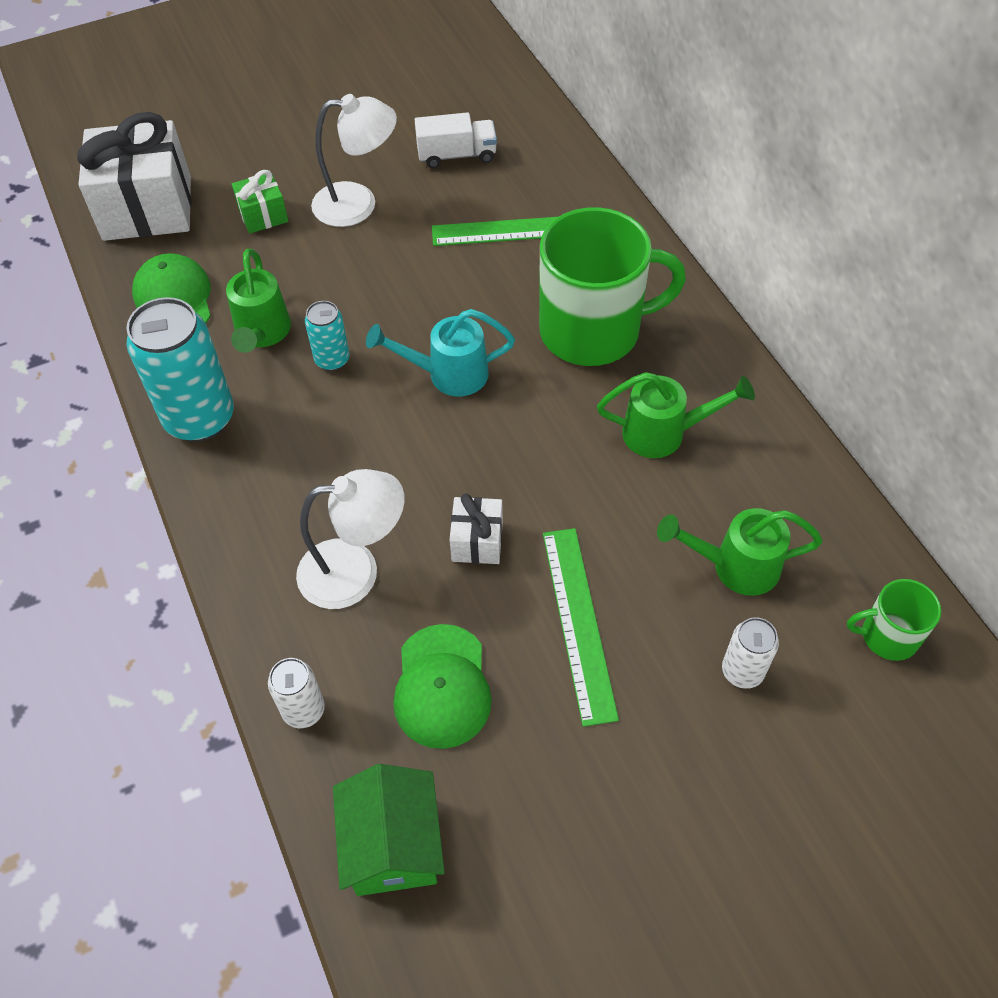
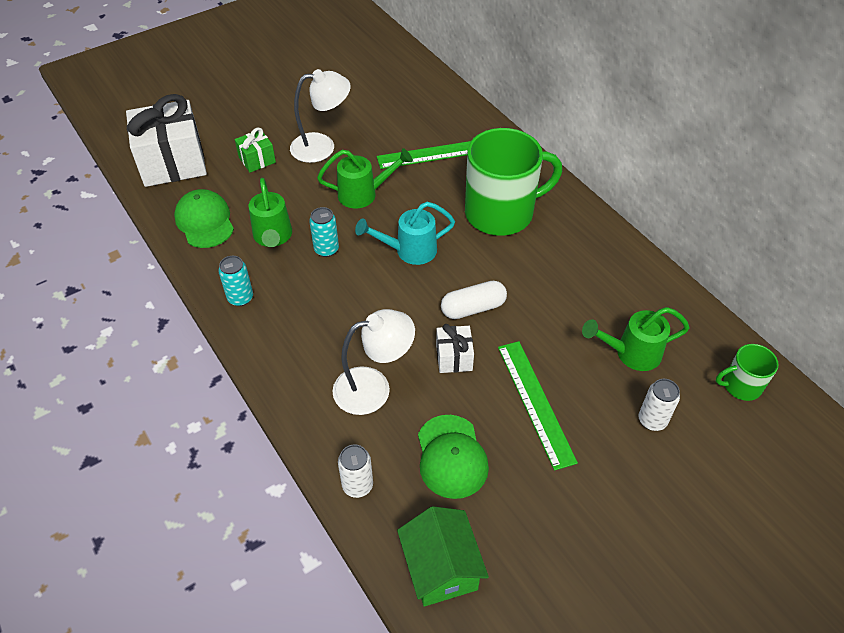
camera: 10 degrees left, 5 degrees down
turquoise can [126,297,234,442] -> turquoise can [218,256,253,306], size x0.51
white truck [415,112,497,168] -> none
green watering can [597,372,755,458] -> green watering can moved to [317,148,413,209]
none -> white capsule [441,281,507,319]

